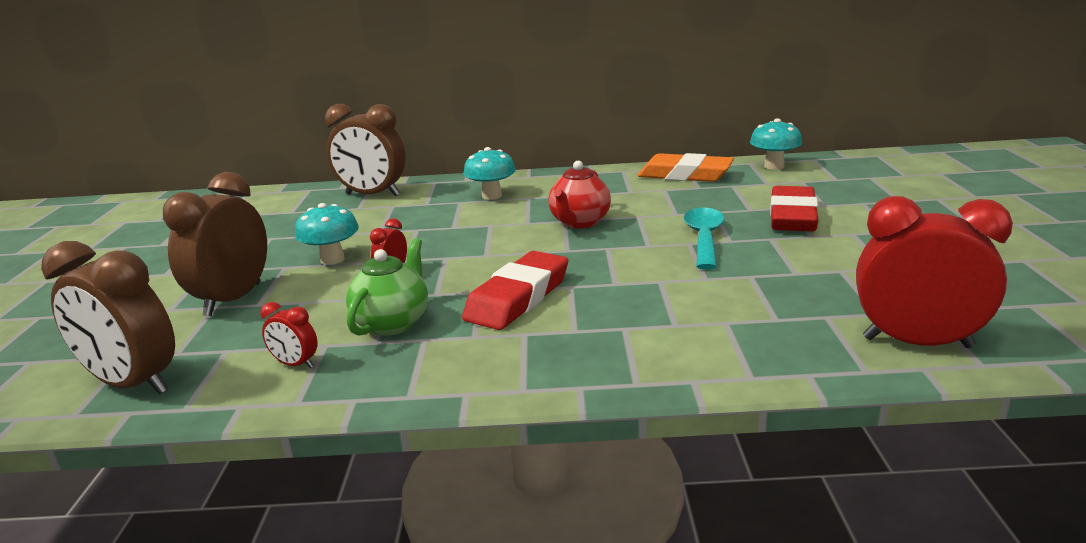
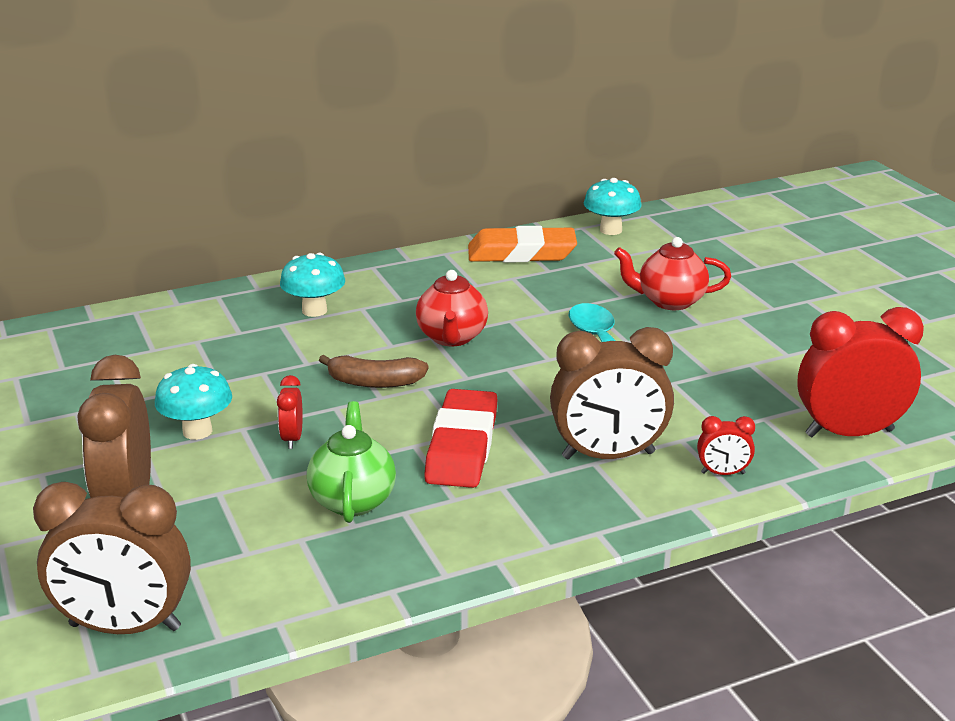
camera: 25 degrees left, 5 degrees up
red clock [261,302,318,368] -> red clock moved to [697,416,755,475]
brown clock [325,104,406,196] -> brown clock moved to [550,327,674,459]
red eraser [770,186,819,232] -> red teapot [614,237,731,310]
none -> brown banana [319,355,429,388]

